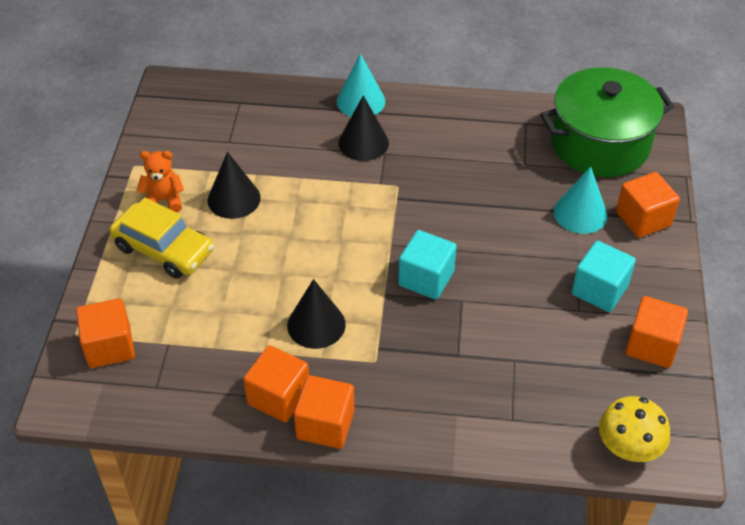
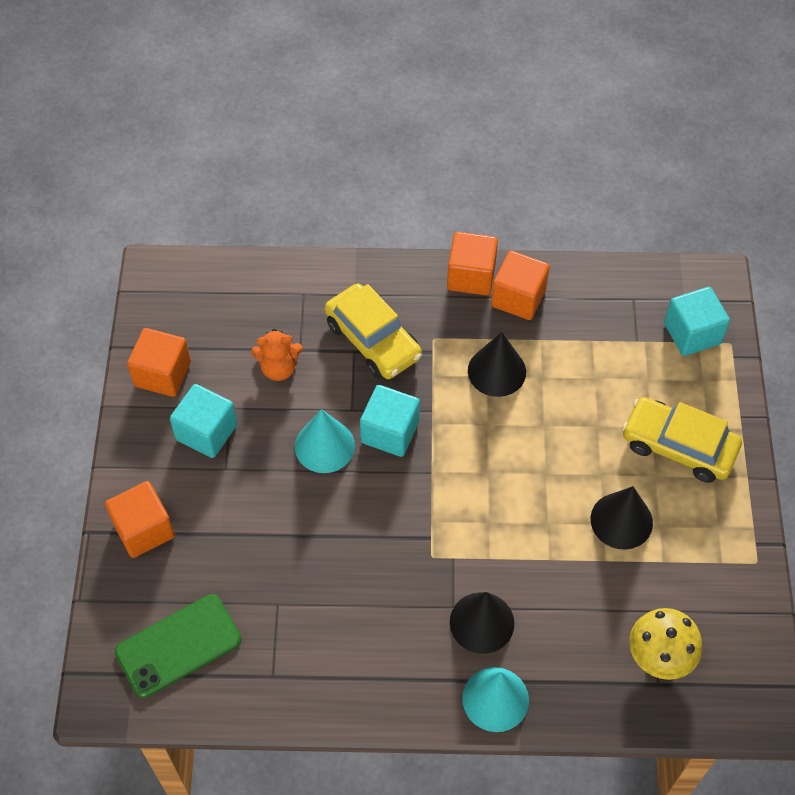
camera: 175 degrees right, 10 degrees up
orange cube [76,298,135,368] -> turquoise cube [664,287,730,356]
orange teddy bear [136,151,184,213] -> orange teddy bear moved to [251,329,303,381]
green pot [540,67,674,177] -> green phone [115,594,241,698]
turquoise cone [554,166,608,234] -> turquoise cone moved to [295,409,355,473]
yellow mushroom [599,396,670,462] -> yellow mushroom moved to [629,608,702,680]
none -> yellow car [324,283,422,379]

